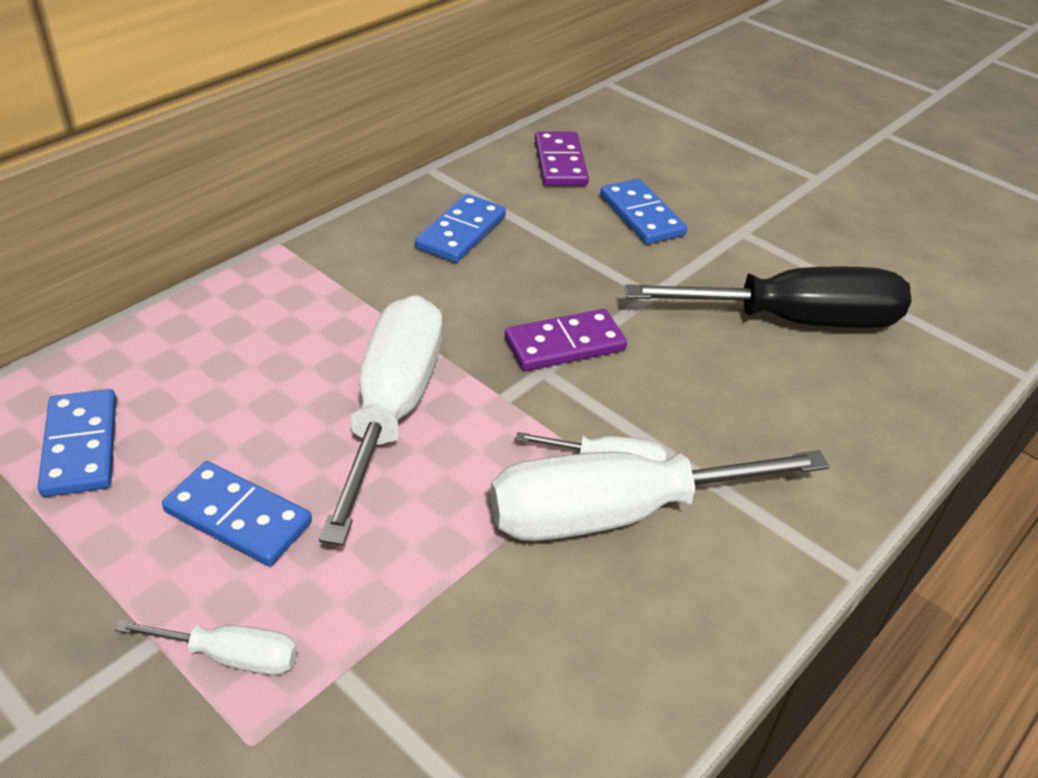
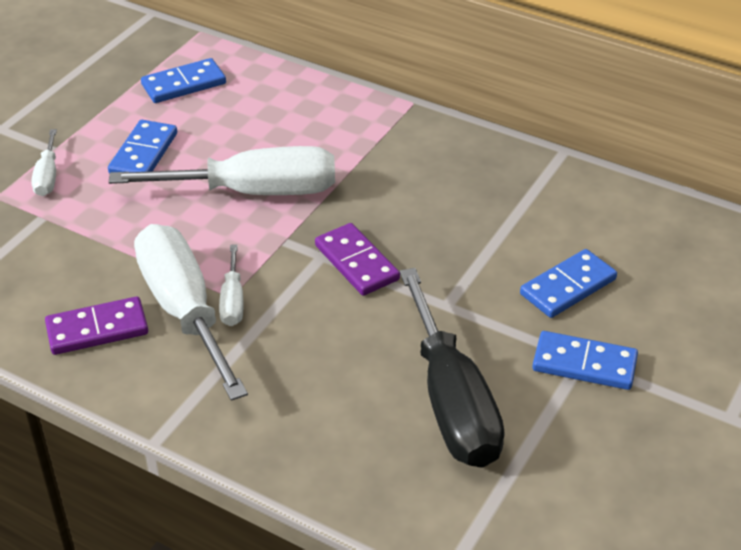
camera: 80 degrees right, 0 degrees up
blue domino [415,194,506,263] -> blue domino moved to [532,331,638,390]
purple domino [535,131,589,186] -> purple domino moved to [45,296,148,355]

